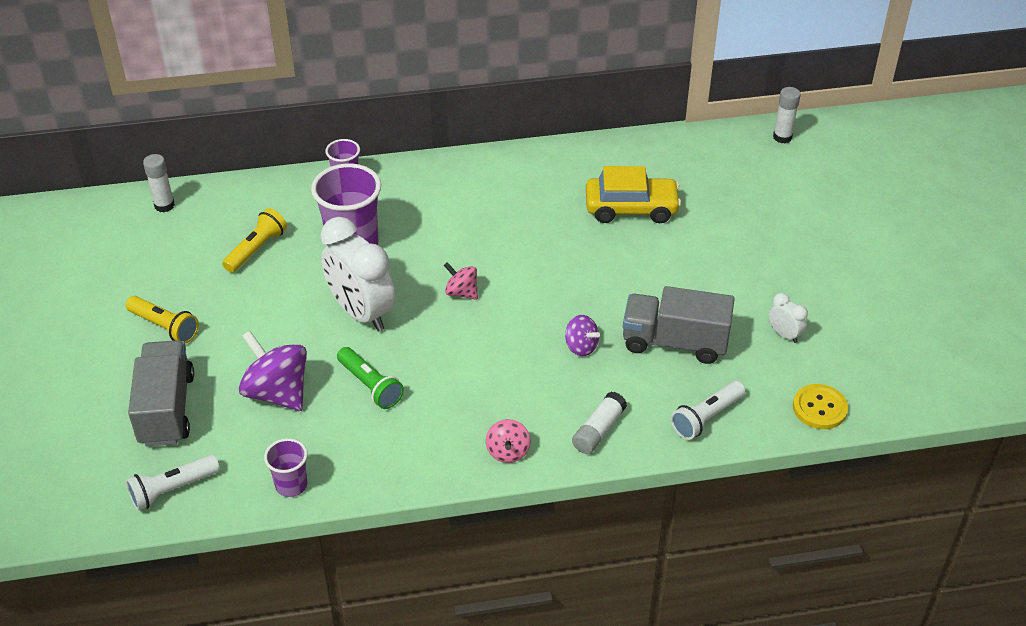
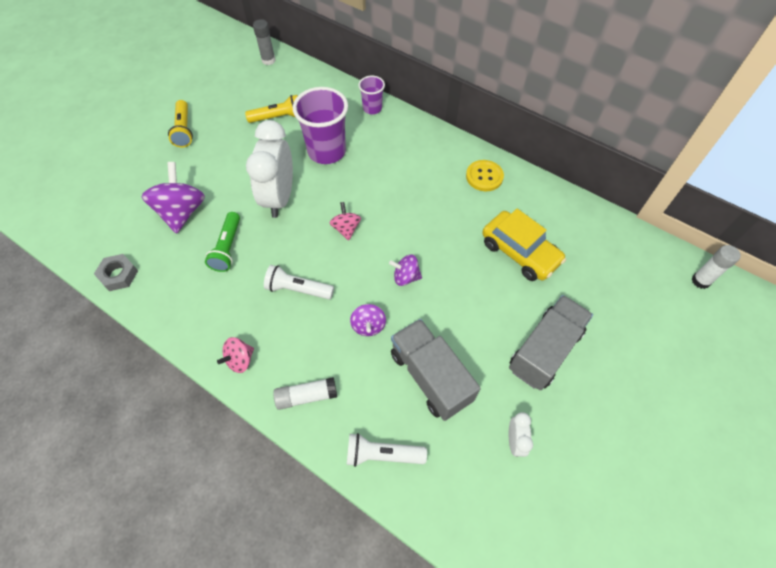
camera: 45 degrees right, 15 degrees up
white flashlight [126,455,220,511] -> white flashlight moved to [264,265,334,299]
grey truck [128,340,194,446] -> grey truck moved to [509,295,593,390]
white glue stick [143,154,175,212] -> grey glue stick [253,19,276,65]
purple cup [264,438,308,497] -> grey nut [94,254,138,291]
yellow button [793,384,848,429] -> yellow button moved to [466,160,504,191]
none -> purple spinning top [389,254,422,286]

